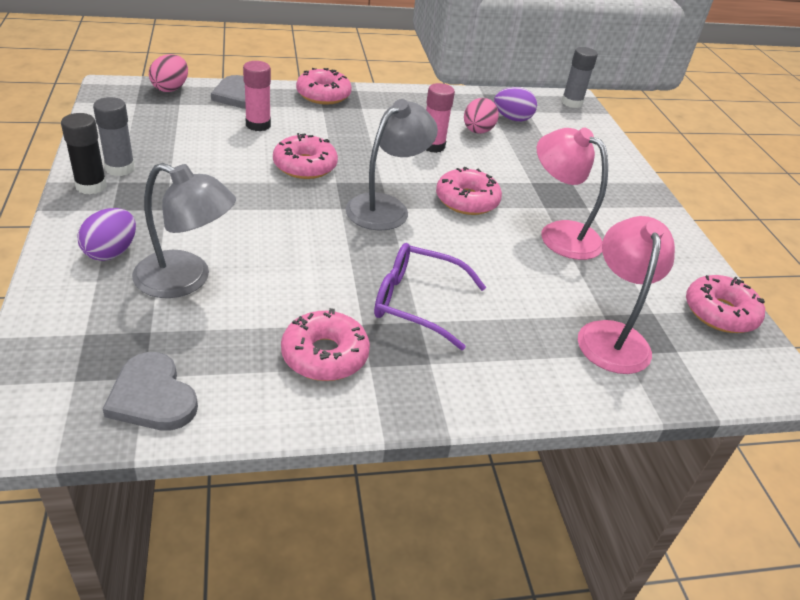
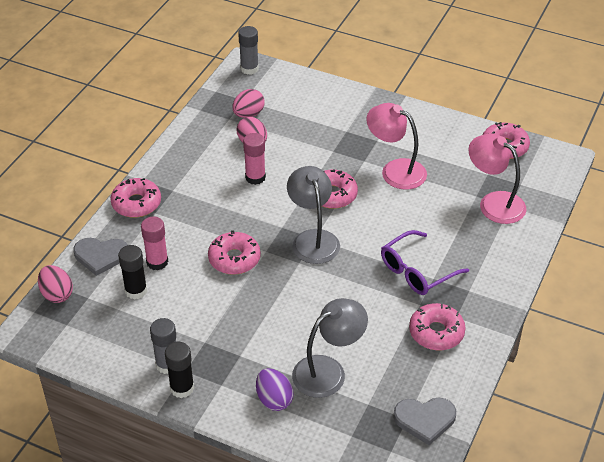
camera: 50 degrees left, 5 degrees up
purple egg [494,87,537,121] -> pink egg [232,89,265,118]
pink lamp [537,128,608,260] -> pink lamp turned 45 degrees clockwise [366,103,427,190]
none -> black glue stick [118,245,147,300]

